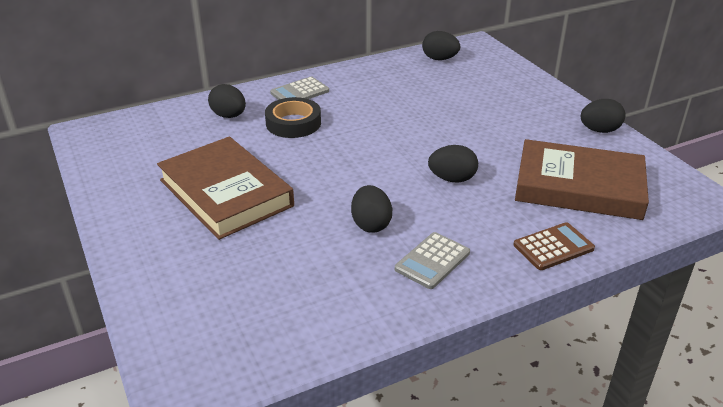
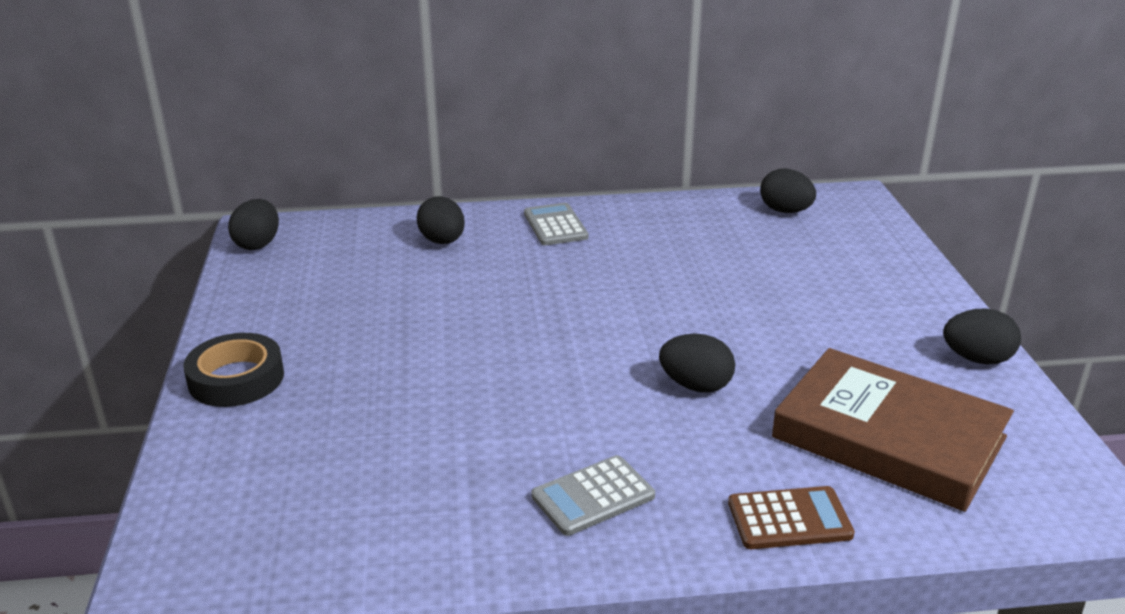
camera: 20 degrees right, 5 degrees down
brown book [157,137,294,240] -> none
black tape [265,97,321,138] -> black tape moved to [183,333,284,407]
grey calculator [270,76,329,100] -> grey calculator turned 90 degrees clockwise [524,203,589,245]
black egg [351,185,392,233] -> black egg moved to [228,199,279,250]

